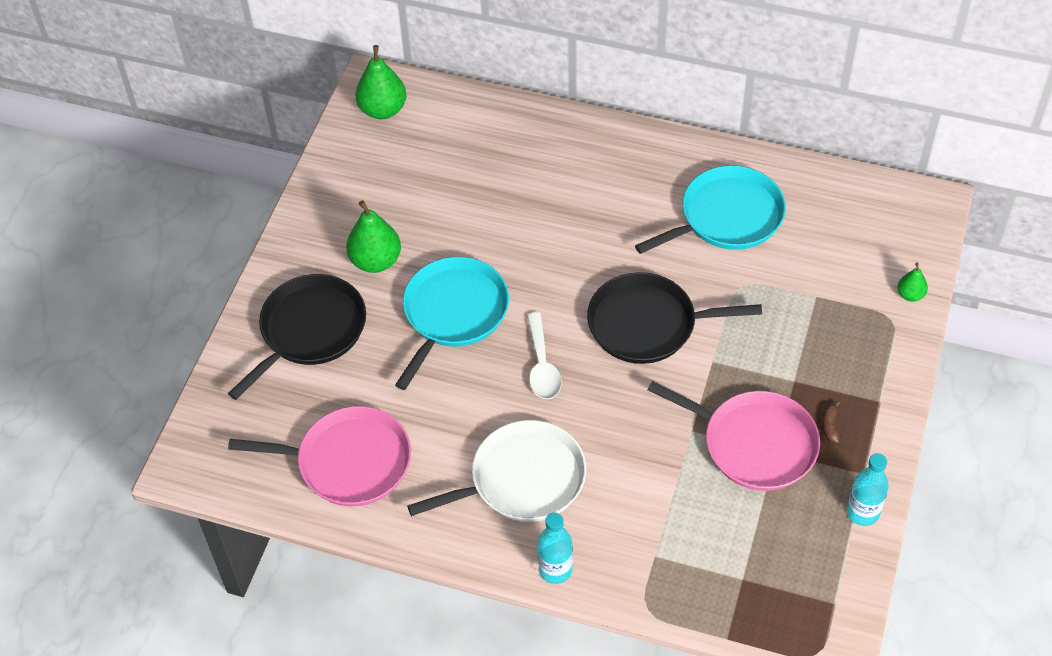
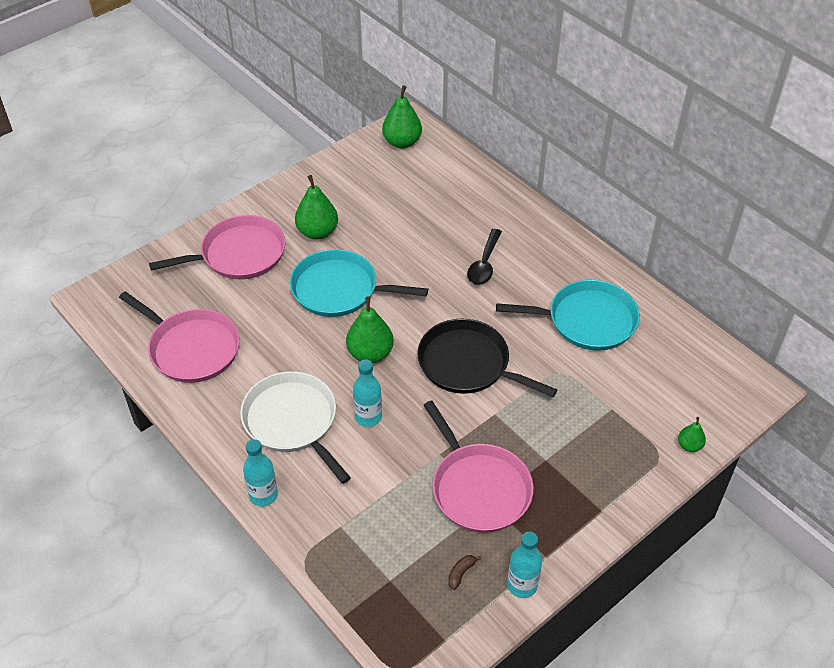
camera: 30 degrees right, 5 degrees down
black pan [228,274,366,400] -> pink pan [149,215,285,279]
turquoise pan [395,257,509,390] -> turquoise pan turned 135 degrees counterclockwise [290,249,428,317]
white pan [407,420,586,522] -> white pan turned 135 degrees counterclockwise [240,371,351,484]
white spoon [527,312,562,399] -> green pear [346,296,394,363]
brown banana [822,401,840,443] -> brown banana moved to [448,555,482,590]
none -> turquoise bottle [353,359,382,427]
none -> black spoon [467,229,502,285]

